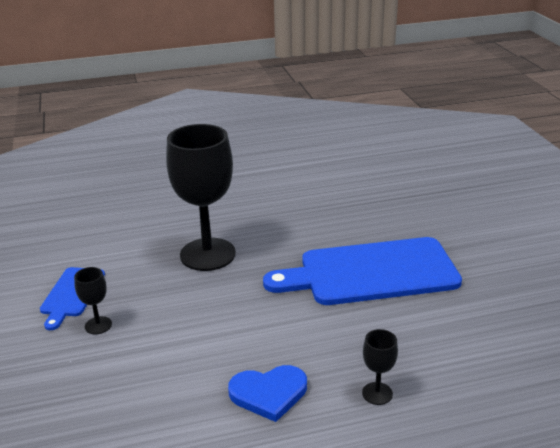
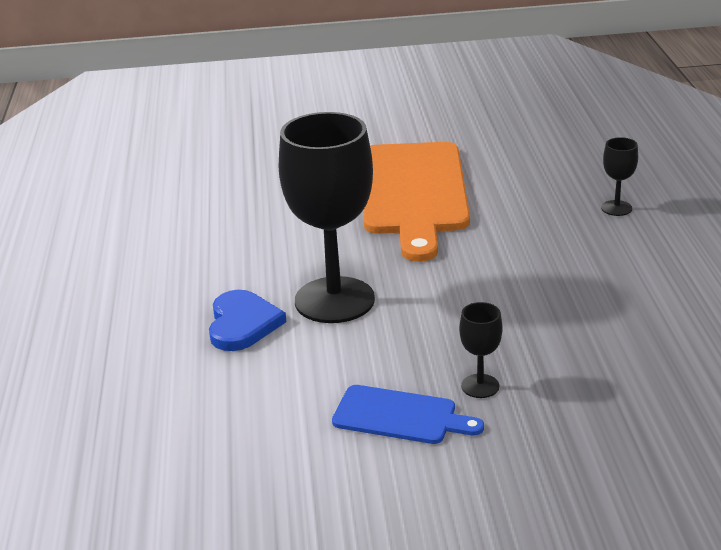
camera: 80 degrees left, 0 degrees up
blue heart [228,365,307,422] -> blue heart moved to [209,290,286,351]
blue cutting board [263,237,462,305] -> orange cutting board [364,142,470,262]

